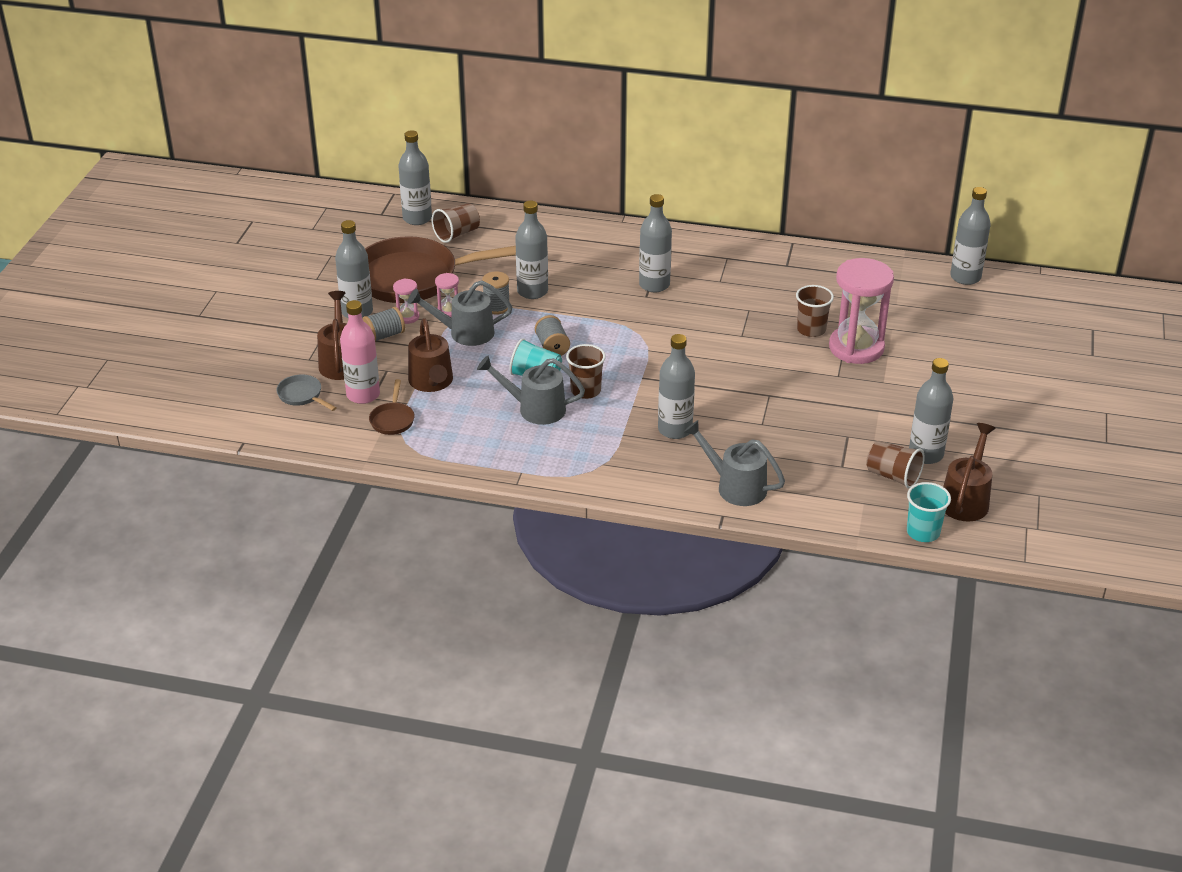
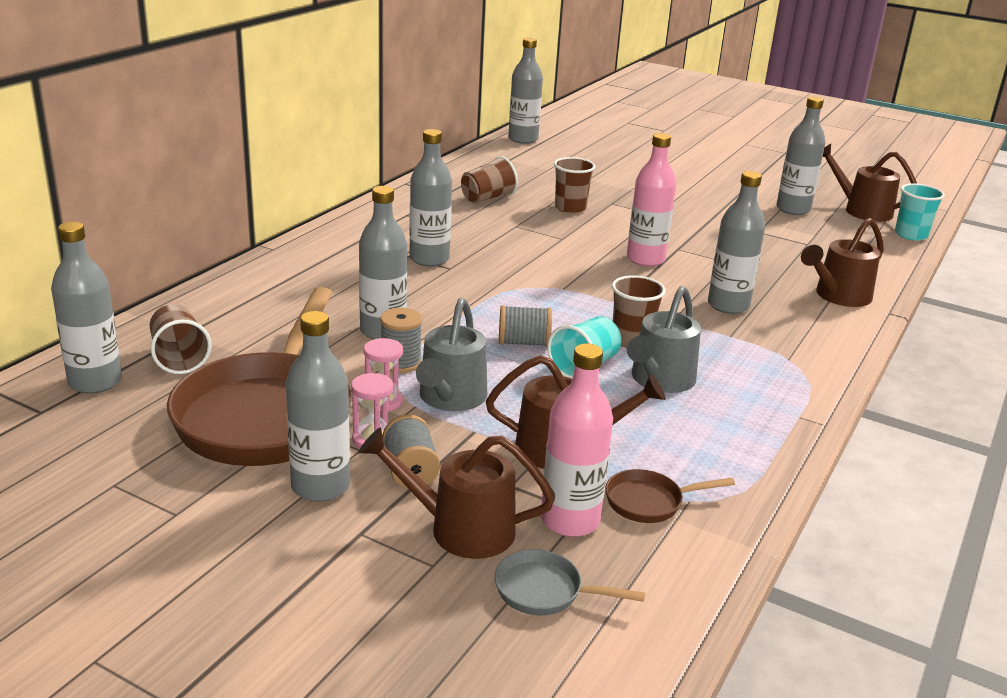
camera: 75 degrees left, 10 degrees down
grey pan [276,375,336,411] -> grey pan turned 45 degrees clockwise [495,549,645,615]
brown pan [369,379,415,435] -> brown pan turned 150 degrees clockwise [605,469,735,523]
grey watering can [684,420,785,506] -> brown watering can [801,218,884,307]
pink hourglass [829,258,894,364] -> none
brown cup [866,441,925,489] -> brown cup moved to [461,156,518,203]
none -> pink bottle [627,133,676,267]

